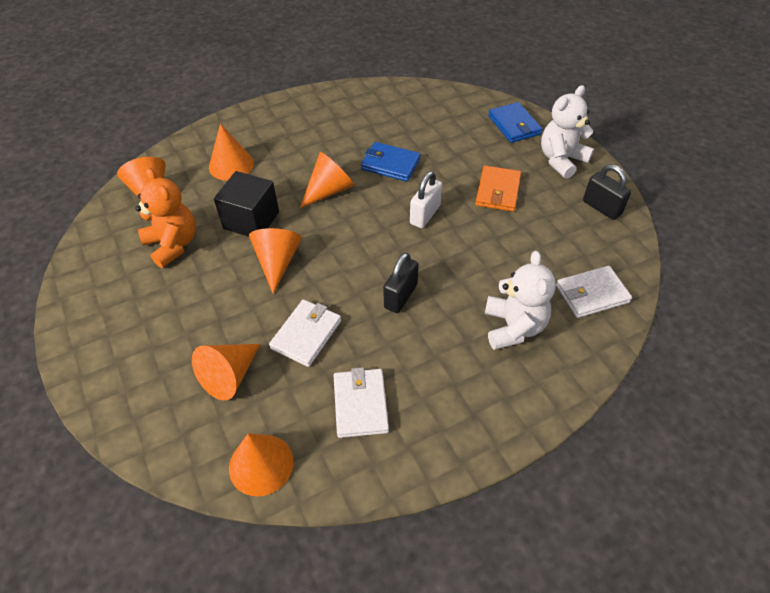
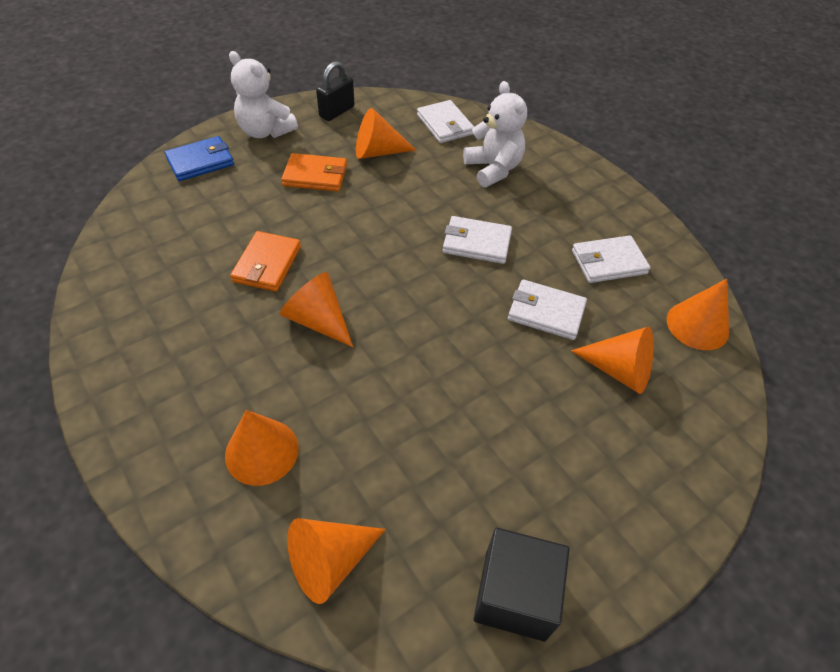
camera: 100 degrees left, 0 degrees up
orange teddy bear [135,168,196,268] -> none
black cube [214,171,279,237] -> black cube moved to [474,528,570,642]
orange cone [249,228,302,294] -> orange cone moved to [356,108,416,159]
blue wallet [361,142,421,182] -> orange wallet [230,231,301,292]
black padlock [383,253,419,313] -> white wallet [443,216,512,264]
white padlock [410,171,442,228] -> none
white teddy bear [485,251,556,350] -> white teddy bear turned 75 degrees clockwise [463,81,527,187]

